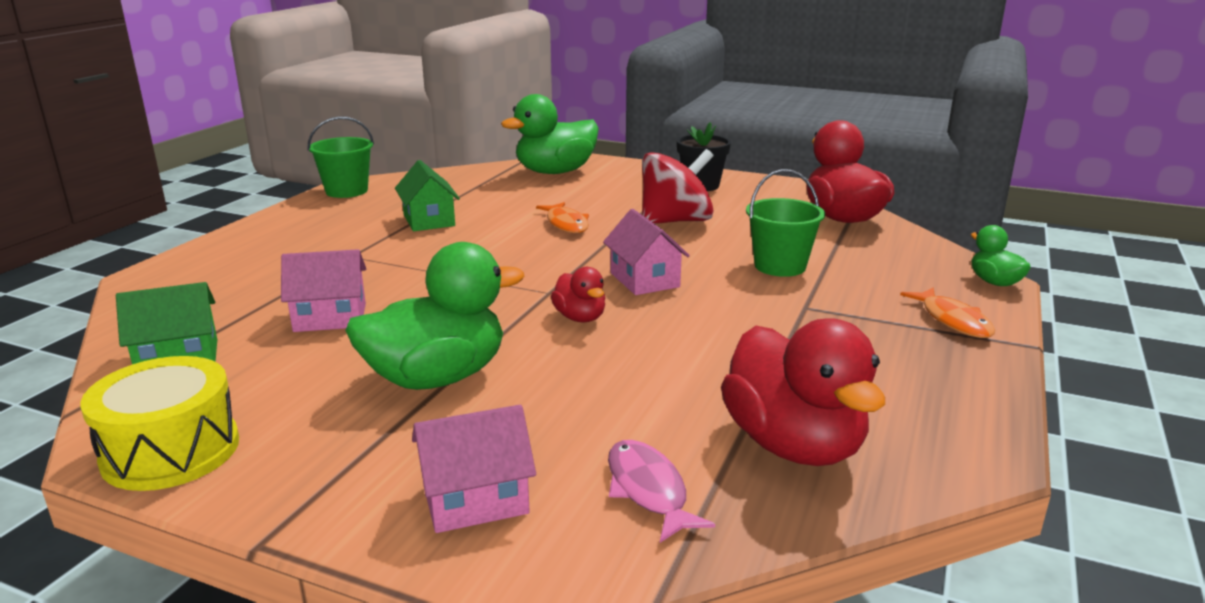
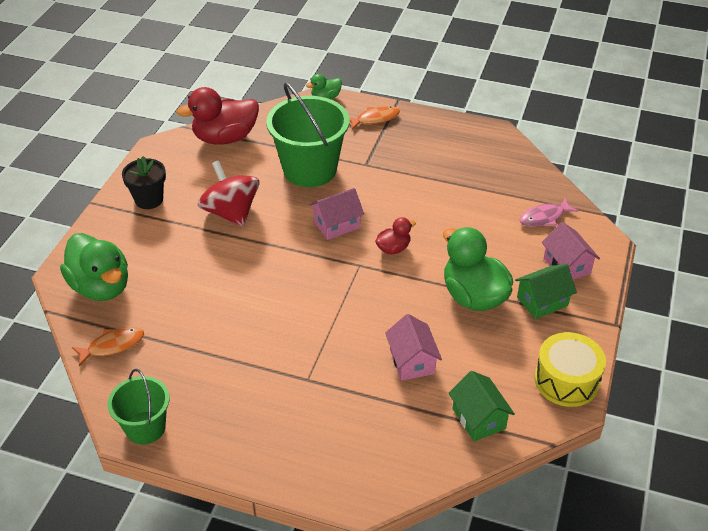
camera: 95 degrees left, 20 degrees up
green house [395,160,460,231] -> green house moved to [515,264,577,319]
orange fish [536,202,589,233] -> orange fish moved to [72,327,144,366]
red duck [721,318,885,466] -> none
green bucket [746,169,825,277] -> green bucket [266,82,350,187], size x1.74

